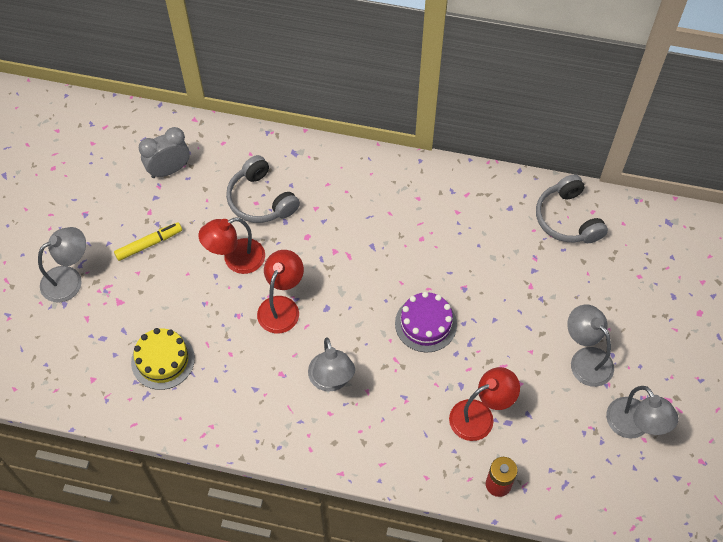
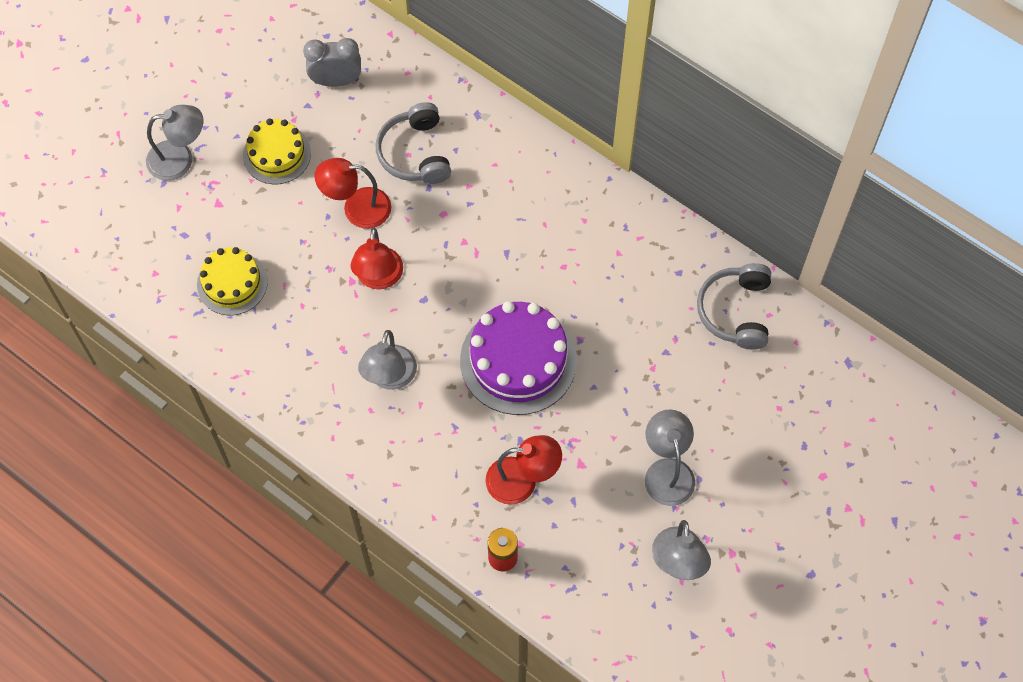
camera: 25 degrees right, 5 degrees up
yellow marker [114,222,182,261] -> yellow cake [243,118,311,184]
red lamp [257,250,304,334] -> red lamp turned 135 degrees clockwise [350,227,403,290]
purple cake [395,292,457,353] -> purple cake [460,301,577,415], size x1.62

